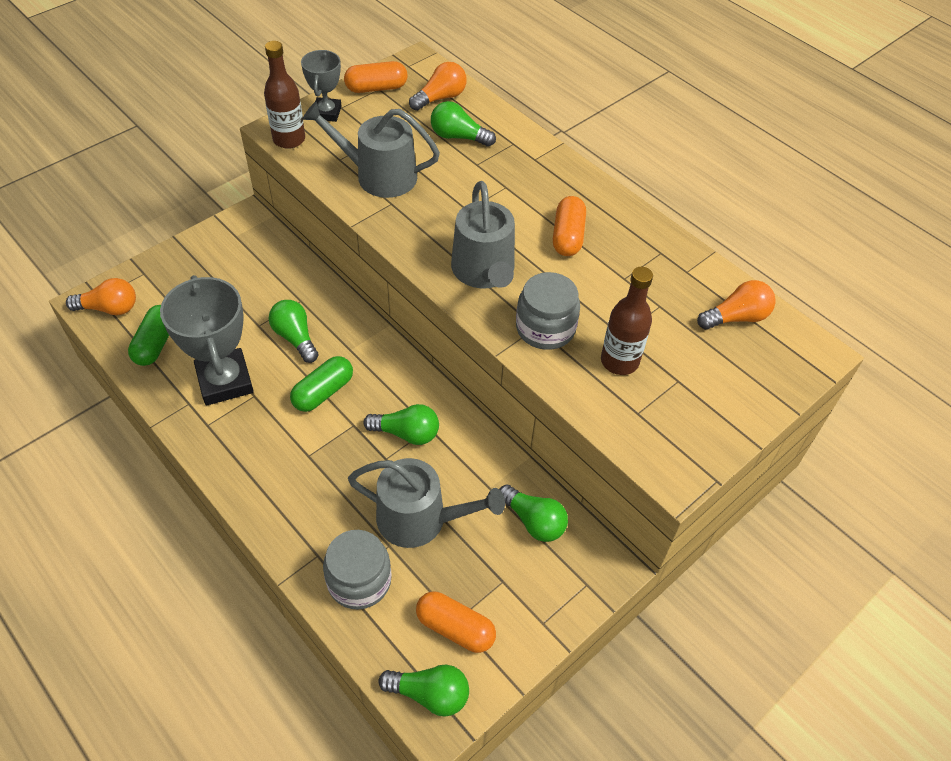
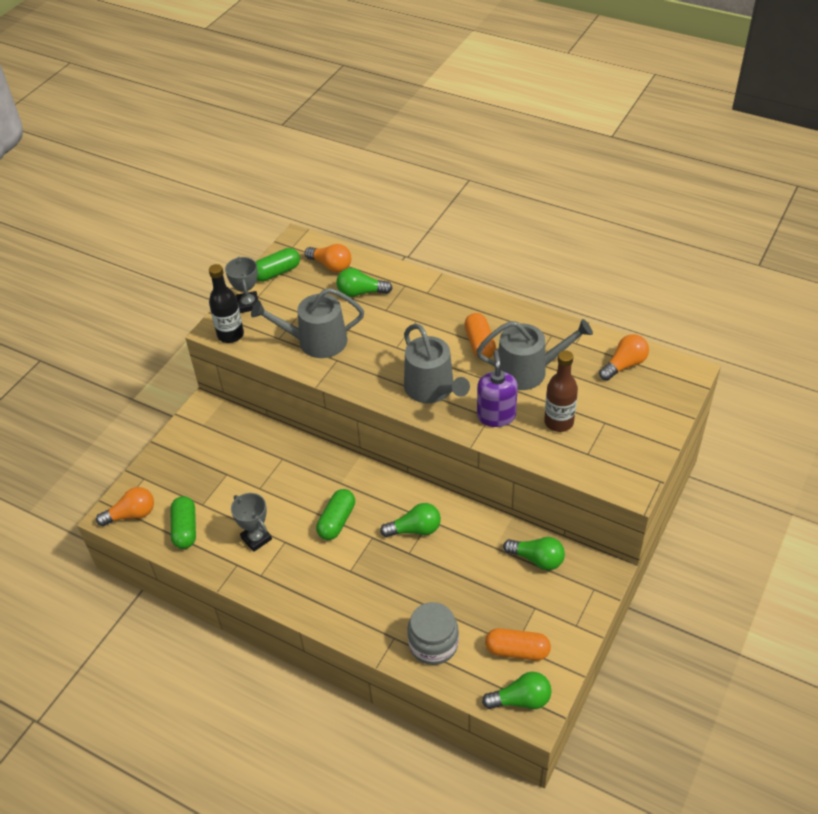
camera: 15 degrees left, 5 degrees down
grey trophy [160,275,254,406] -> grey trophy [231,493,272,552], size x0.58
brown bottle [264,41,305,149] -> black bottle [209,264,244,343]
green light bulb [269,300,319,363] -> none
orange capsule [344,61,407,93] -> green capsule [256,248,300,282]
grey watering can [348,458,505,548] -> grey watering can moved to [476,319,593,390]
orange light bulb [409,62,467,111] -> orange light bulb turned 90 degrees clockwise [305,244,351,273]
grey jar [516,272,580,350] -> purple soap dispenser [477,350,518,427]

